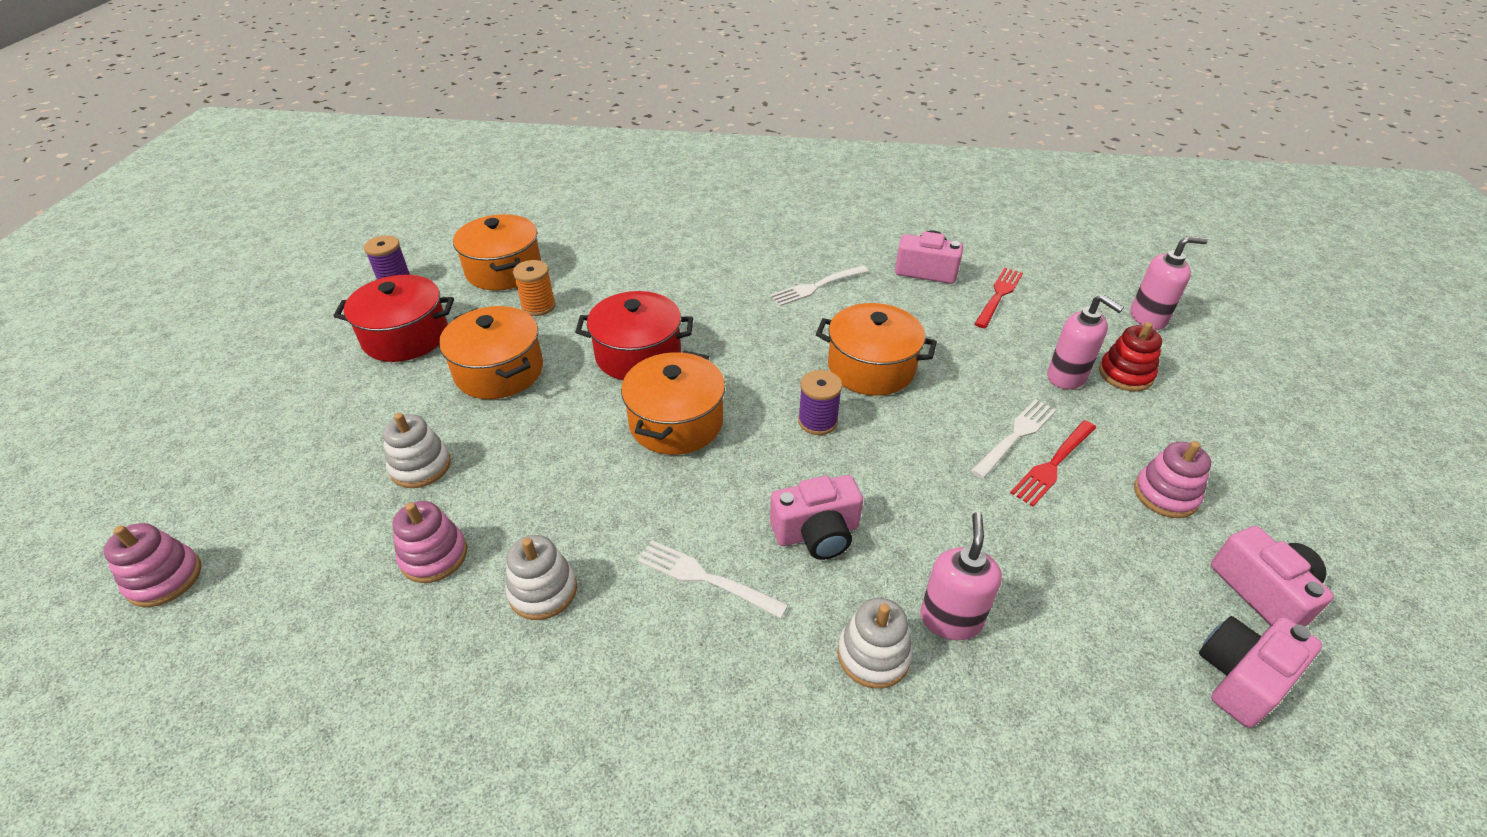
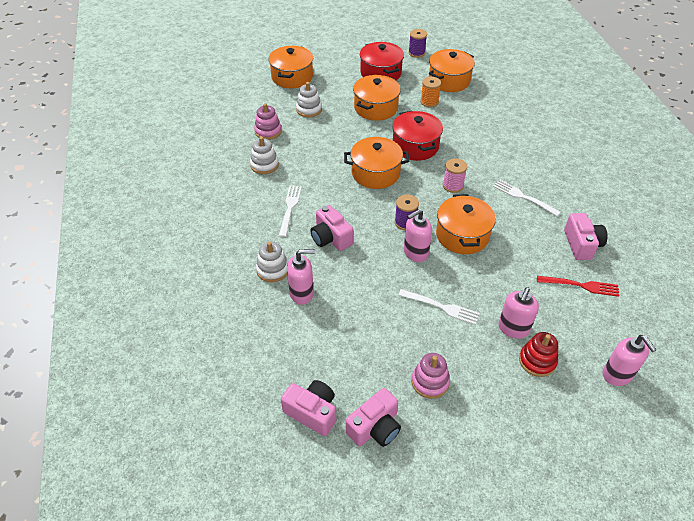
camera: 70 degrees right, 5 degrees up
pink stacking toy [103,523,201,607] -> none
red fork [1010,420,1097,507] -> none
none -> orange pot [269,46,313,88]
none -> pink soap dispenser [404,209,432,262]
none -> pink spool [443,158,467,193]

